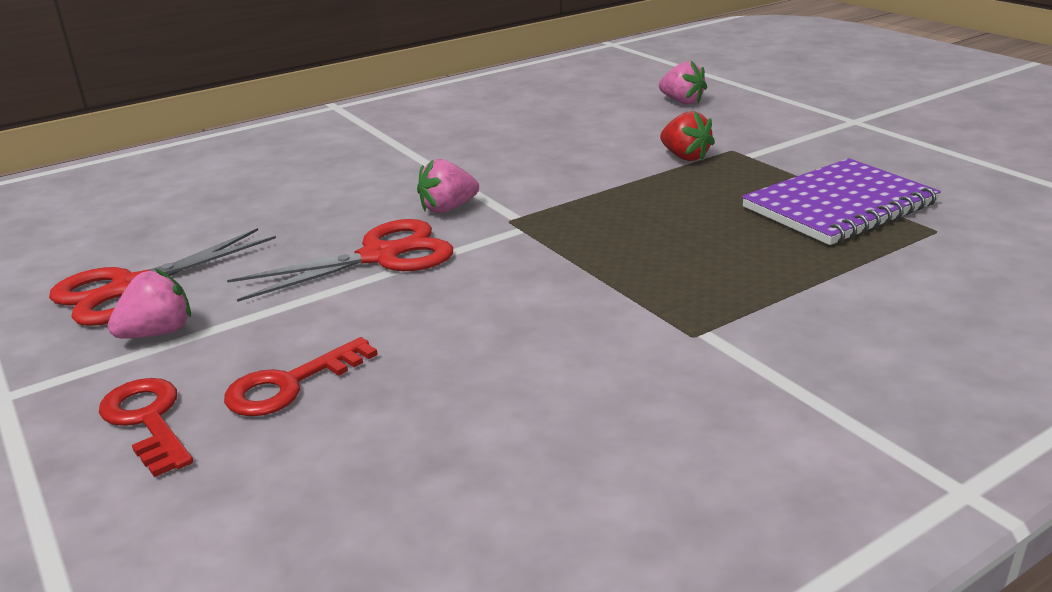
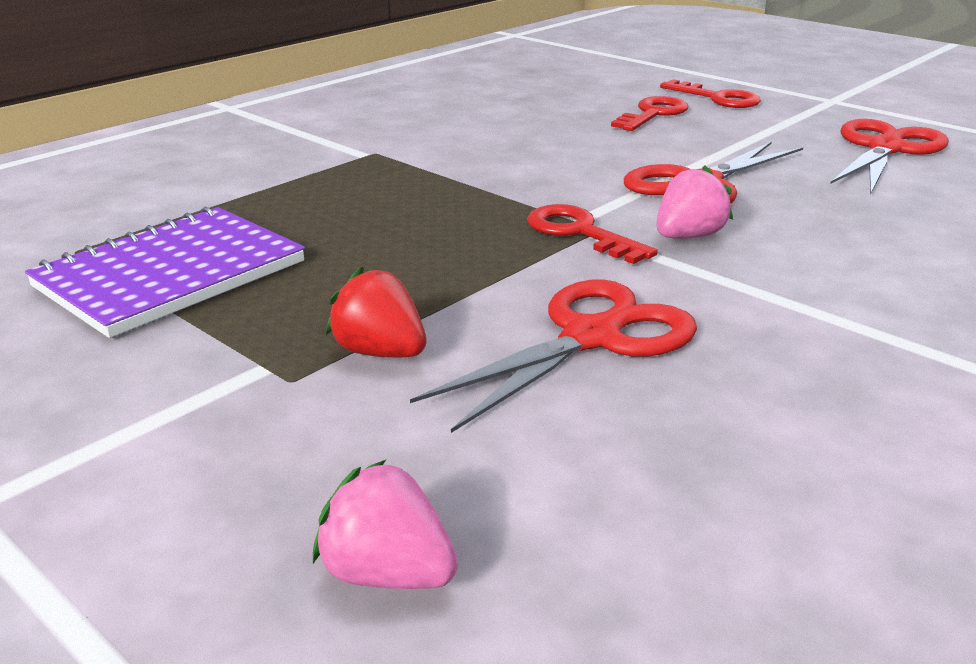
camera: 165 degrees right, 0 degrees up
pink strawberry [108,268,191,338] -> none
none -> red scissors [410,279,697,433]
none -> red key [527,204,658,264]

